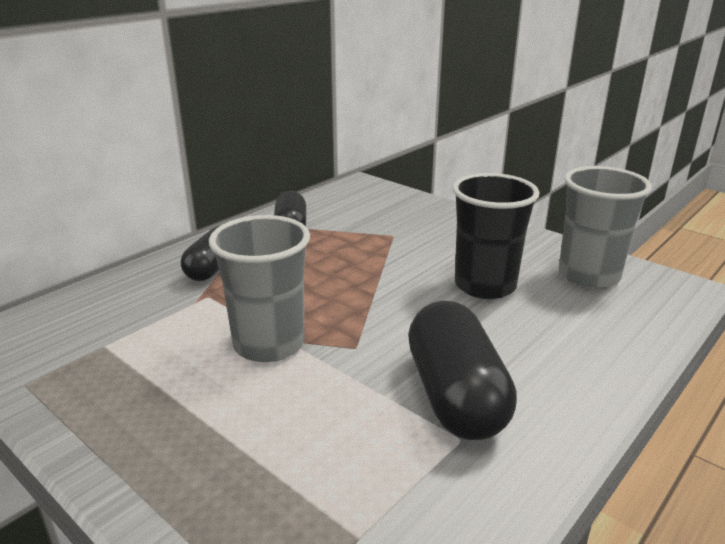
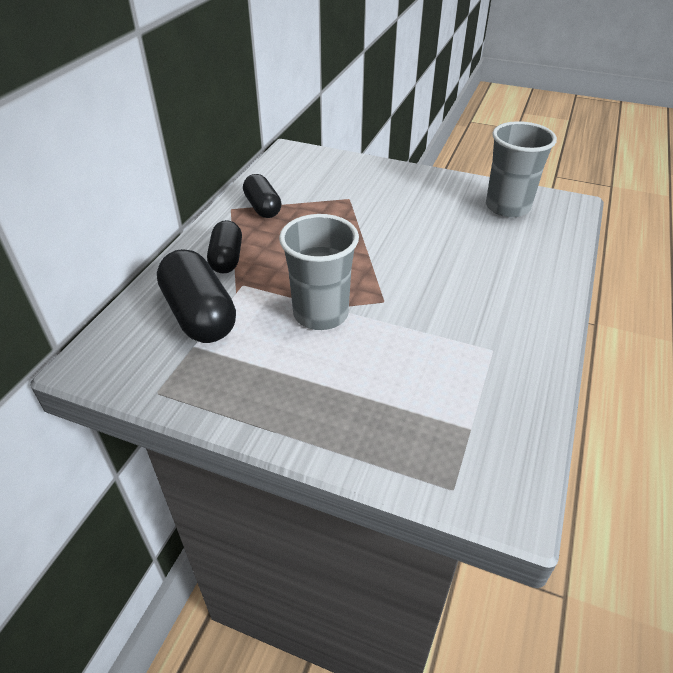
camera: 20 degrees left, 15 degrees up
black capsule [408,301,517,440] -> black capsule moved to [157,249,236,343]
black cup [453,173,539,299] -> none

